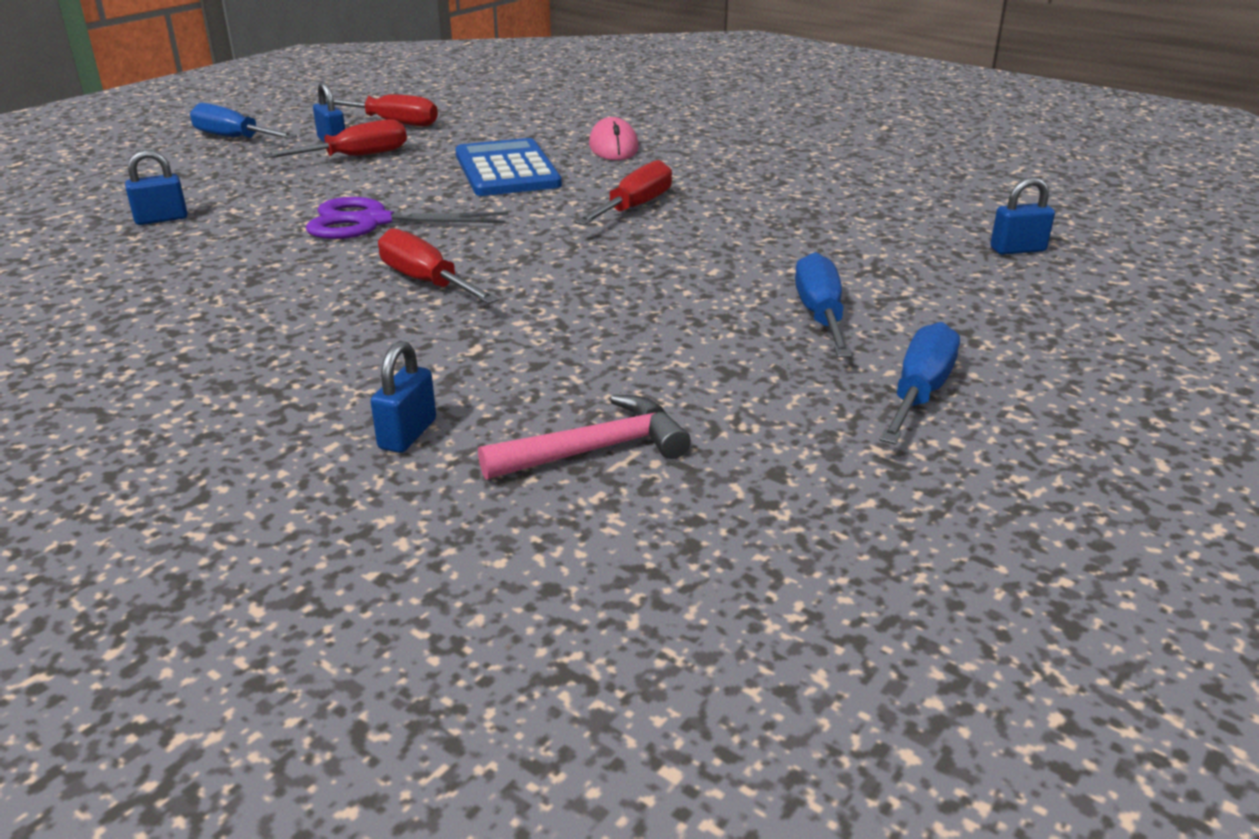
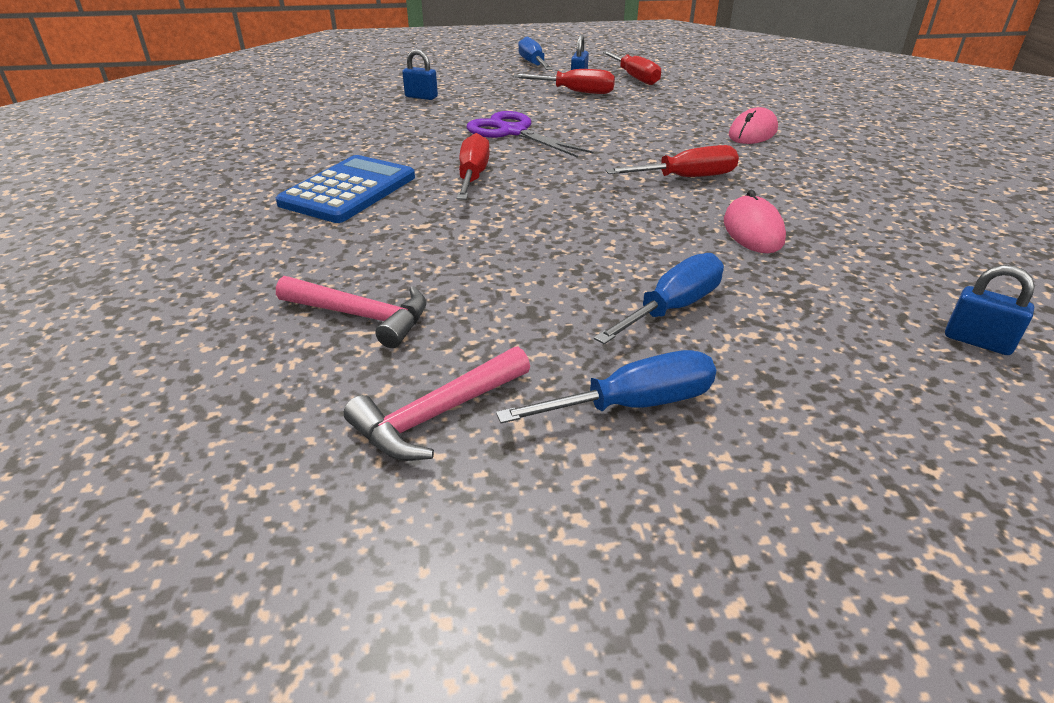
camera: 45 degrees right, 5 degrees up
blue padlock [370,341,436,453] -> none
blue calculator [455,138,562,196] -> blue calculator moved to [276,155,415,223]
none -> pink hammer [344,346,530,461]
none -> pink mouse [724,190,786,253]

